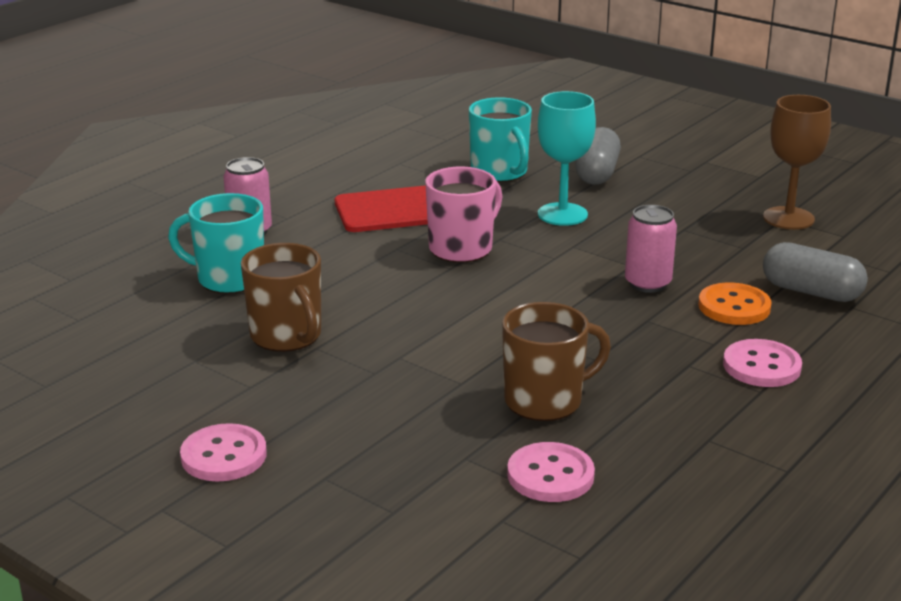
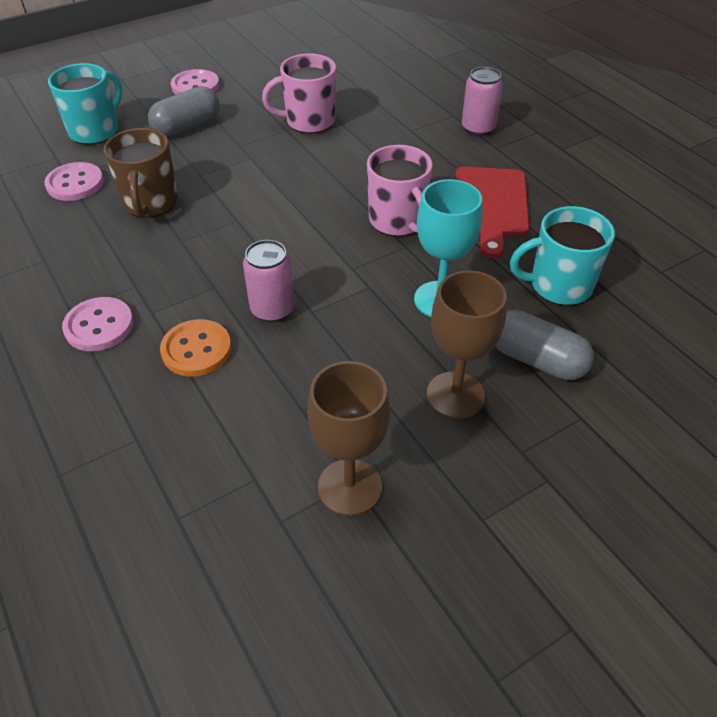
camera: 110 degrees right, 20 degrees up
turquoise mug [168,193,264,294] -> turquoise mug moved to [48,63,122,145]
brown mug [241,243,321,352] -> pink mug [262,53,336,134]
grey capsule [763,242,868,302] -> grey capsule moved to [148,86,220,136]
none -> brown goblet [427,270,507,419]

